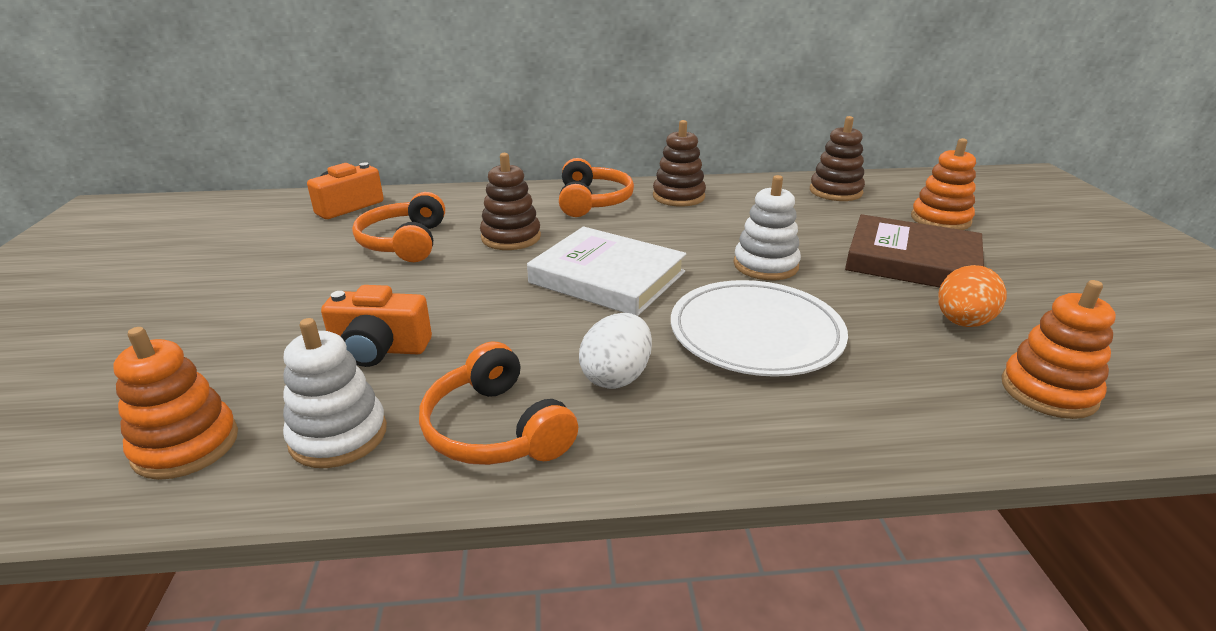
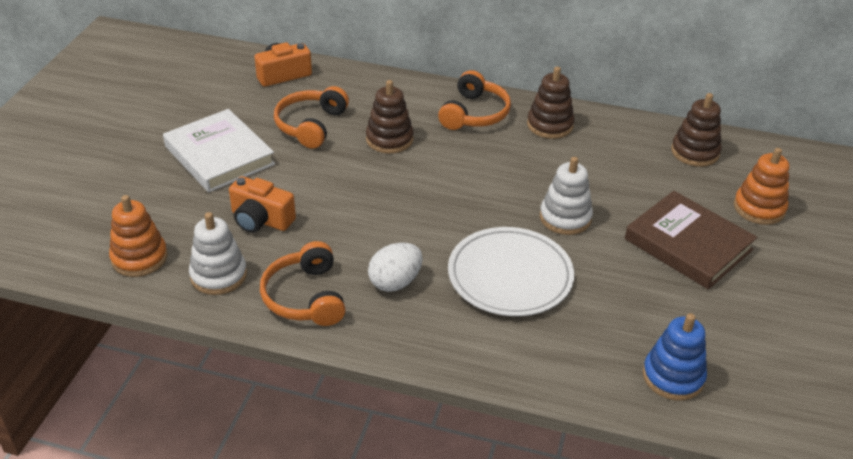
camera: 20 degrees right, 10 degrees up
white book [527,227,686,316] -> white book moved to [163,109,275,192]
orange egg [938,265,1006,327] -> none
orange stacking toy [1002,280,1116,419] -> blue stacking toy [643,313,707,401]

